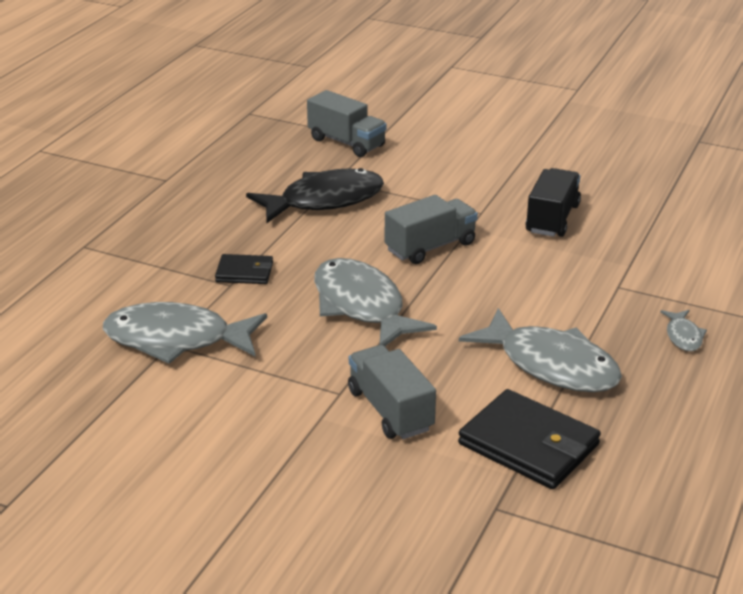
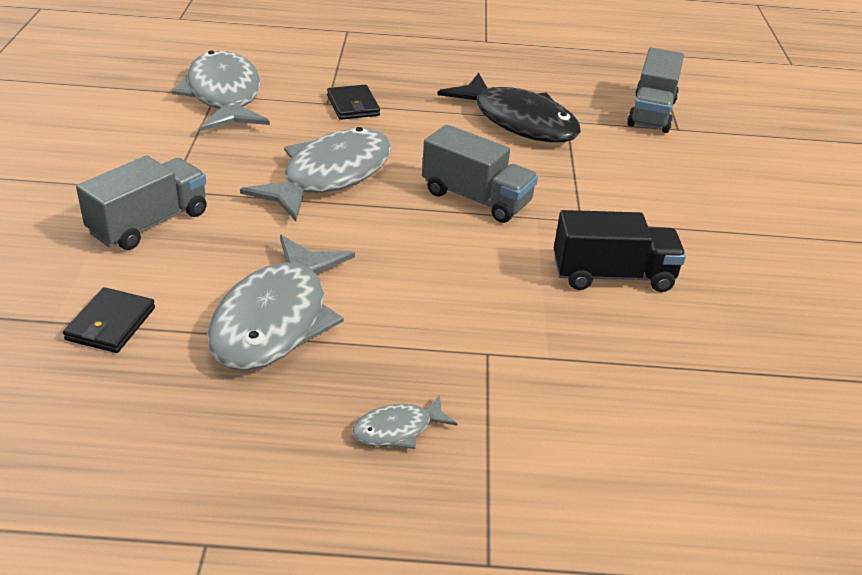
camera: 65 degrees right, 5 degrees up
black wallet [458,389,601,489] -> black wallet [63,287,155,353], size x0.56

